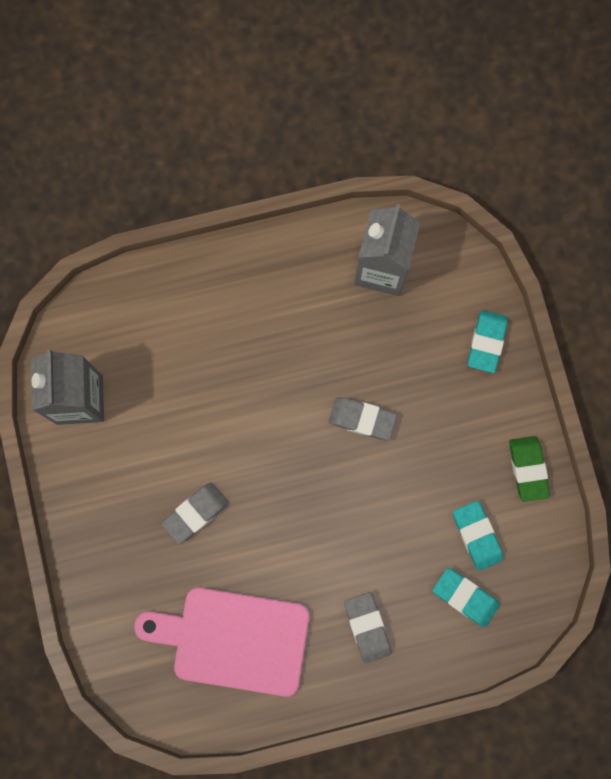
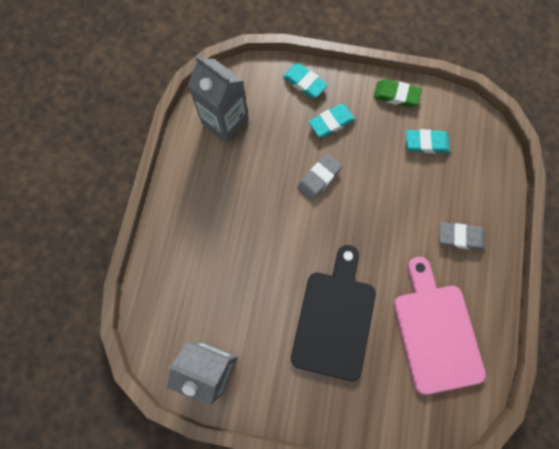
camera: 65 degrees left, 5 degrees down
pink cutting board [134,587,309,697] -> pink cutting board turned 135 degrees clockwise [394,257,486,395]
grey eraser [162,483,229,544] -> black cutting board [291,245,376,381]
turquoise eraser [433,568,500,628] -> turquoise eraser moved to [309,104,355,138]

